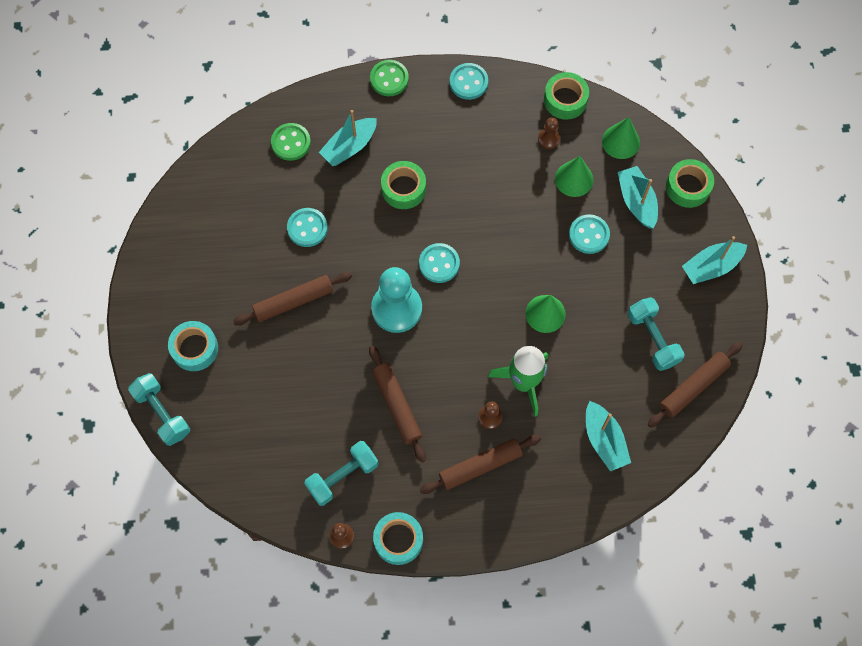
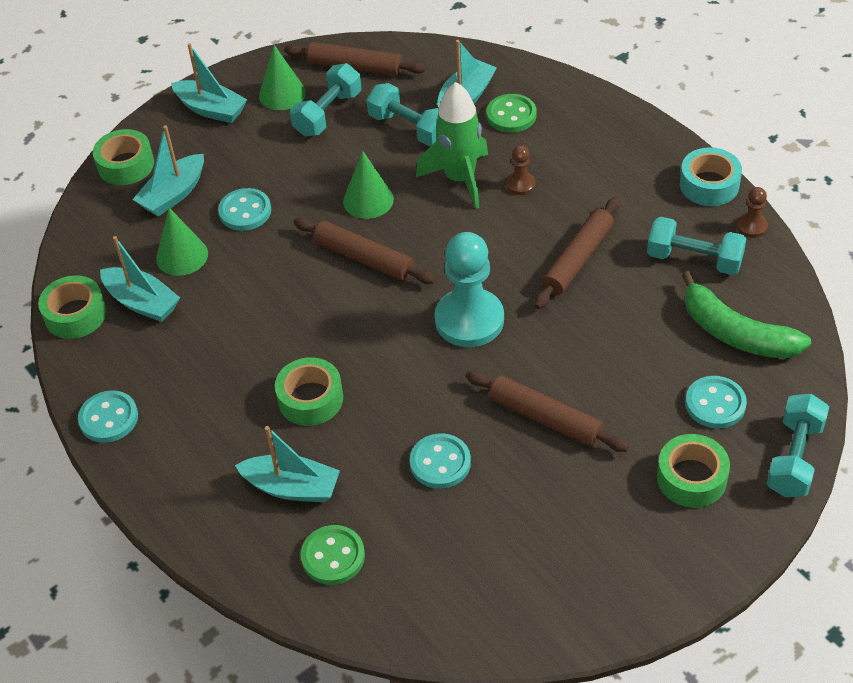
camera: 120 degrees left, 20 degrees down
turquoise tape [168,321,218,371] -> green tape [657,434,730,508]
green button [370,60,409,96] -> green button moved to [487,94,536,133]
turquoise button [419,243,460,283] -> turquoise button moved to [685,376,747,429]
brown rolling pin [420,435,541,494] -> brown rolling pin moved to [294,218,435,284]
brown pawn [538,118,560,149] -> turquoise boat [100,236,180,322]
green cone [602,117,640,159] -> green cone moved to [259,45,306,110]
none -> turquoise dumbbell [366,83,438,146]
none -> green banana [682,271,811,359]

